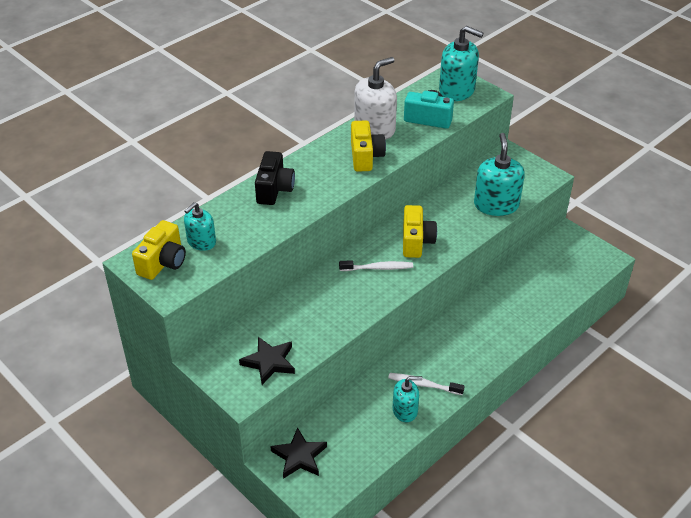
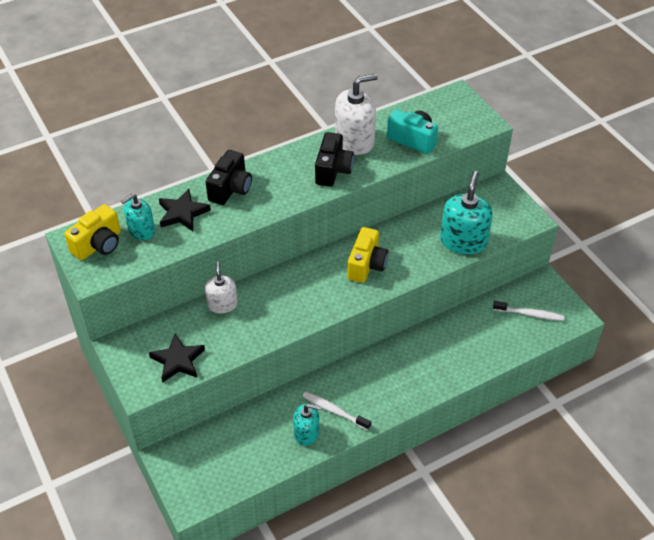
camera: 15 degrees right, 5 degrees up
black star [270,427,327,479] -> black star moved to [159,189,211,231]
white toothbrush [339,260,413,271] -> white toothbrush moved to [493,301,565,321]
yellow camera [351,120,386,172] -> black camera [315,132,354,187]
turquoise soap dispenser [439,26,484,101] -> none
none -> white soap dispenser [205,261,238,313]

